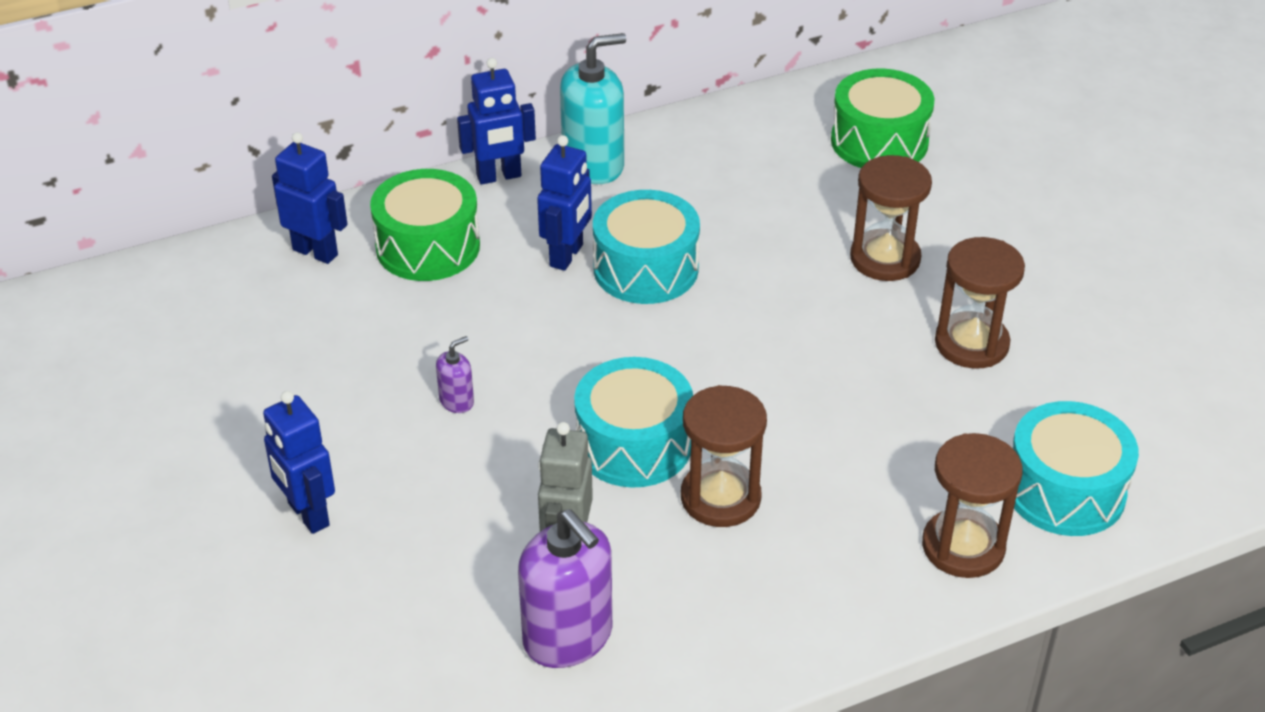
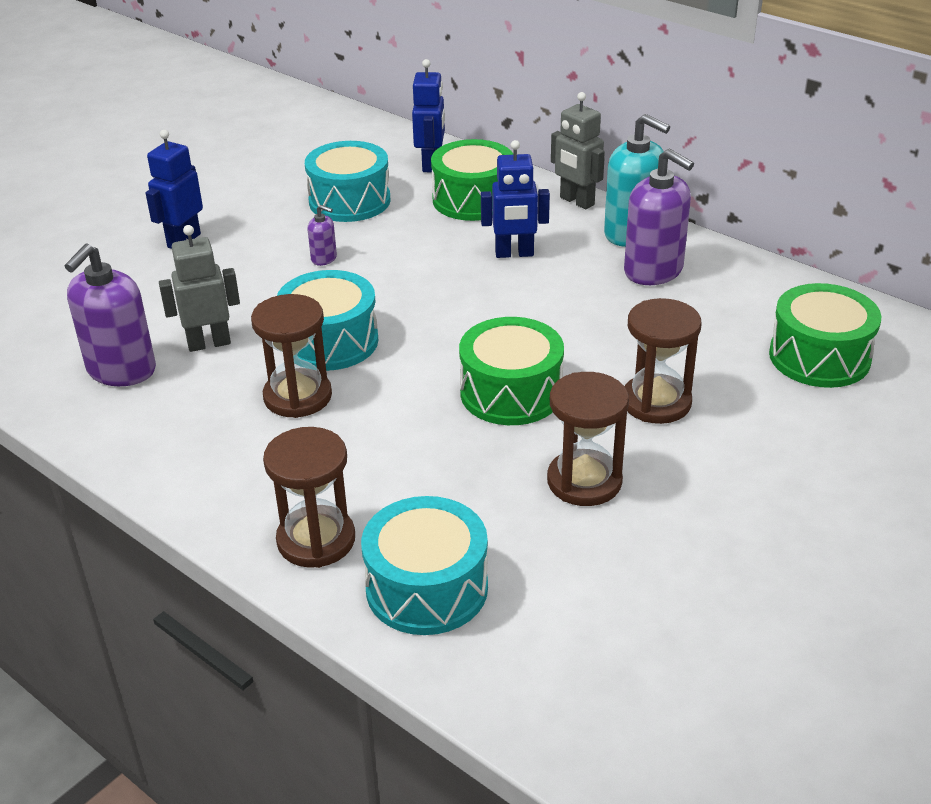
camera: 65 degrees right, 5 degrees down
blue robot [457,58,536,185] -> grey robot [551,92,605,209]
turquoise drum [593,190,700,304] -> turquoise drum moved to [305,141,391,222]
none -> green drum [459,317,564,425]
none -> purple soap dispenser [624,149,694,285]

